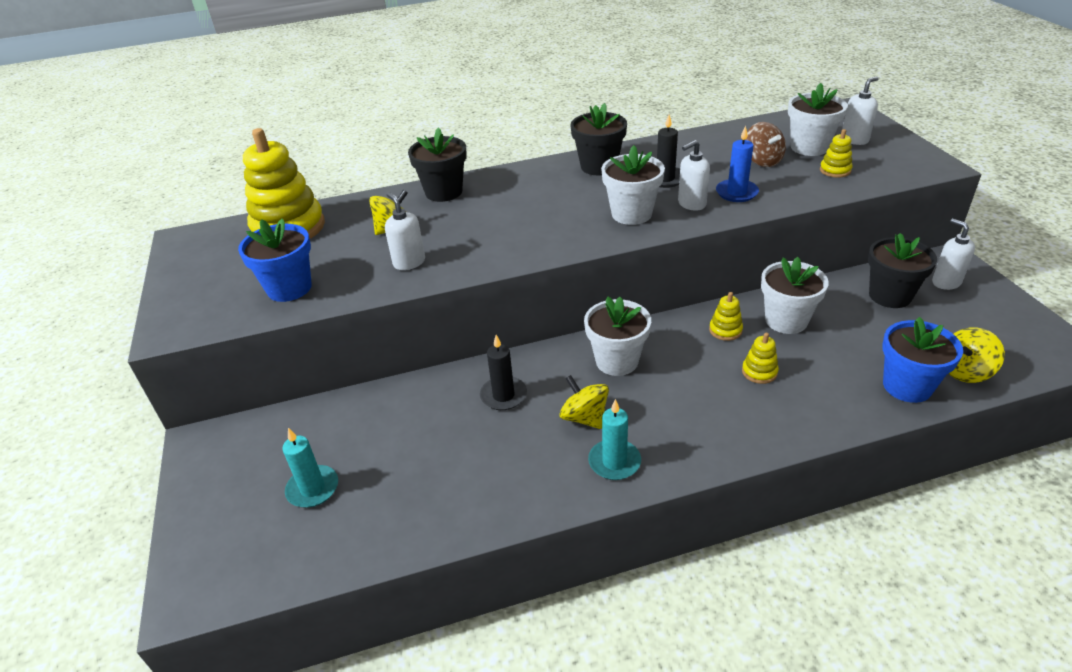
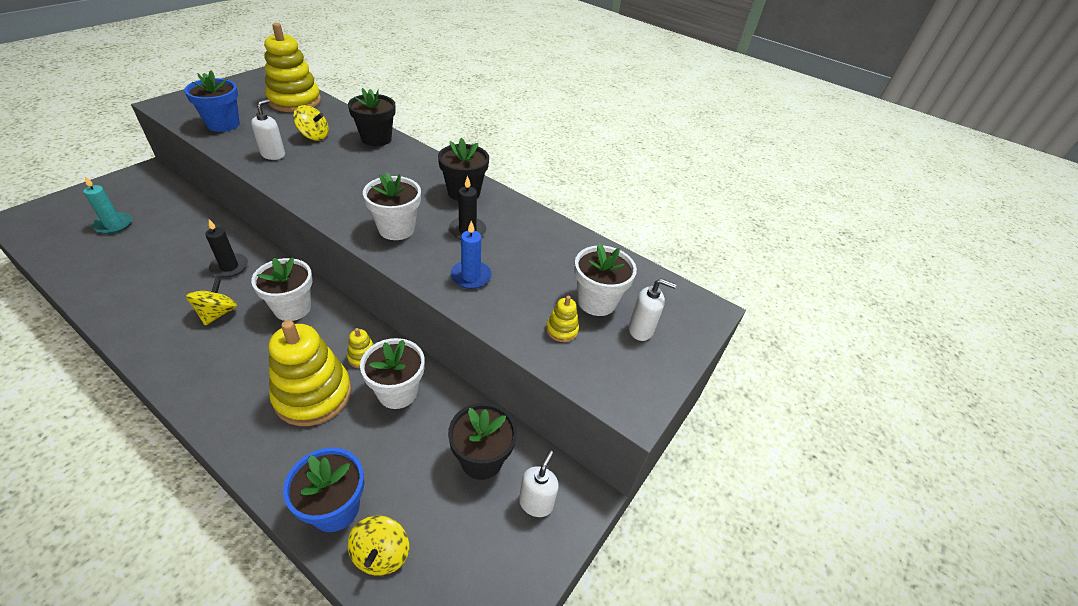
camera: 45 degrees right, 5 degrees up
turquoise candle [588,399,641,480] -> none
white soap dispenser [678,140,710,211] -> none
yellow stacking toy [742,333,779,384] -> yellow stacking toy [269,320,352,426], size x2.35
brown spinning top [745,122,786,167] -> none
yellow spinning top [948,327,1005,383] -> yellow spinning top turned 105 degrees counterclockwise [347,516,409,576]

